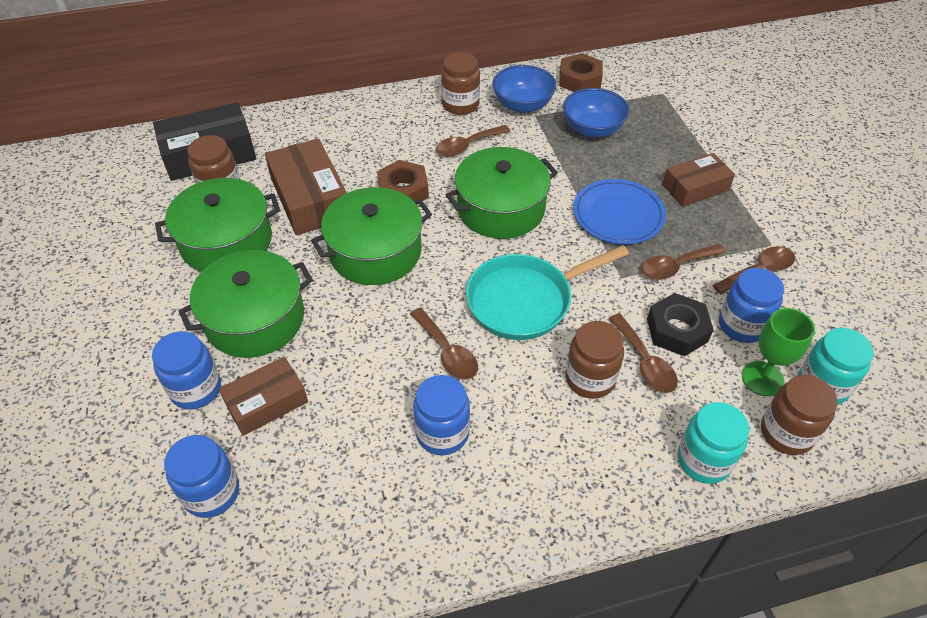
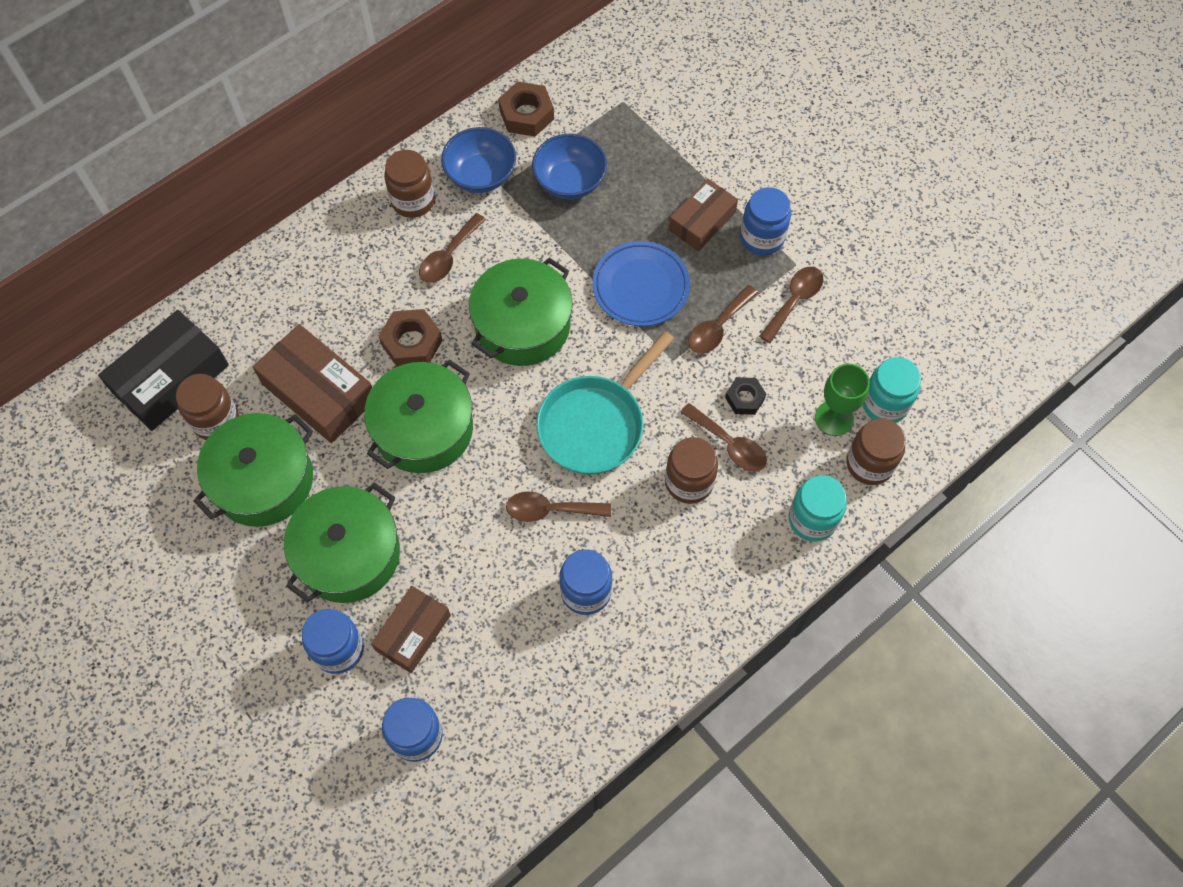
camera: 25 degrees left, 15 degrees up
brown spoon [410,308,478,380] -> brown spoon turned 150 degrees clockwise [506,492,611,522]
black nut [647,293,714,356] -> black nut [725,377,766,415], size x0.64
blue jar [719,268,784,343] -> blue jar moved to [740,187,791,255]

